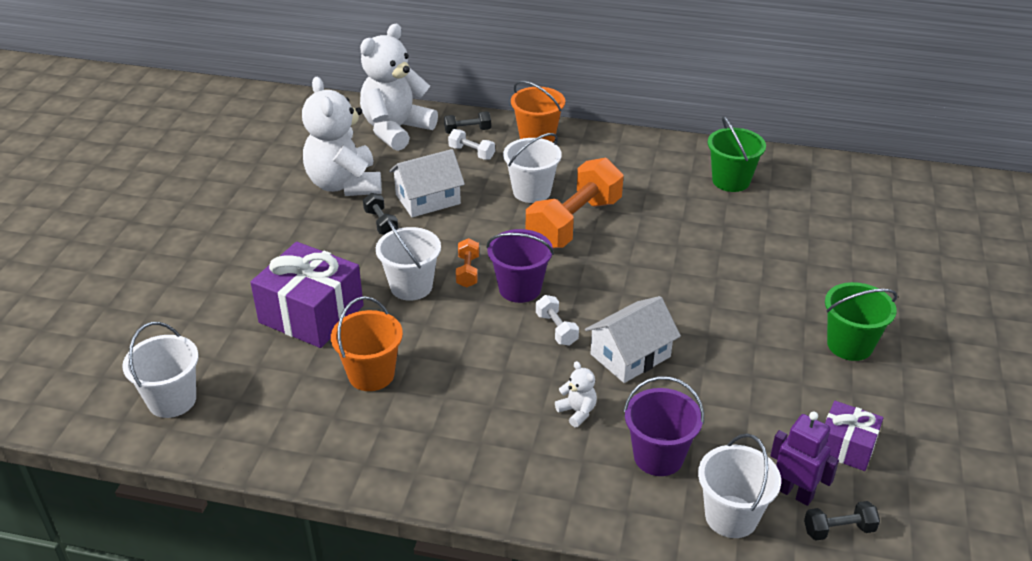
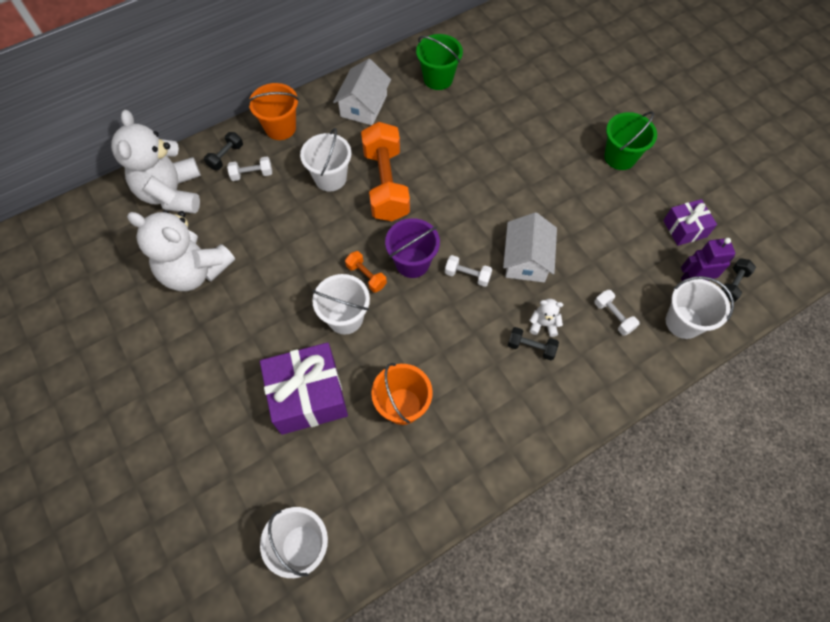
camera: 45 degrees left, 25 degrees up
black dumbbell [363,193,398,235] -> black dumbbell moved to [508,327,559,360]
white house [389,149,465,217] -> white house moved to [333,59,391,125]
purple bucket [624,376,704,476] -> white dumbbell [594,290,639,336]

